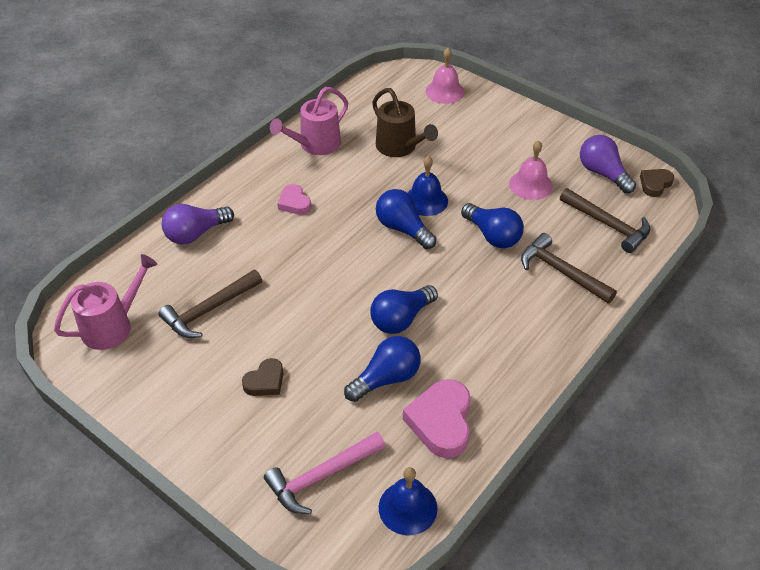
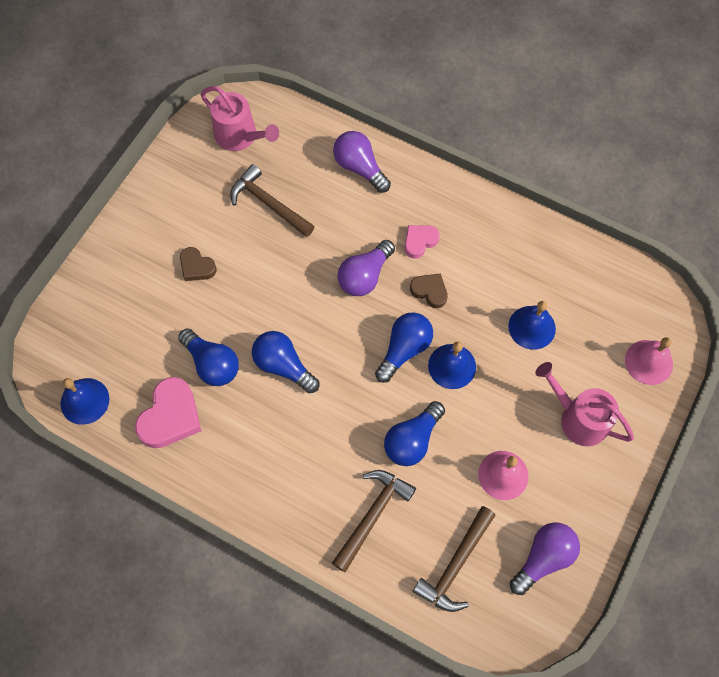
camera: 80 degrees right, 20 degrees up
pink hammer [264,432,385,514] -> none
pink watering can [270,87,348,155] -> pink watering can moved to [535,362,634,446]
brown watering can [372,88,438,157] -> blue bell [508,301,556,350]
pink heart [403,379,471,458] -> pink heart turned 120 degrees clockwise [135,377,201,448]
brown heart [640,169,674,197] -> brown heart moved to [410,273,448,308]
none -> purple light bulb [338,240,395,296]

